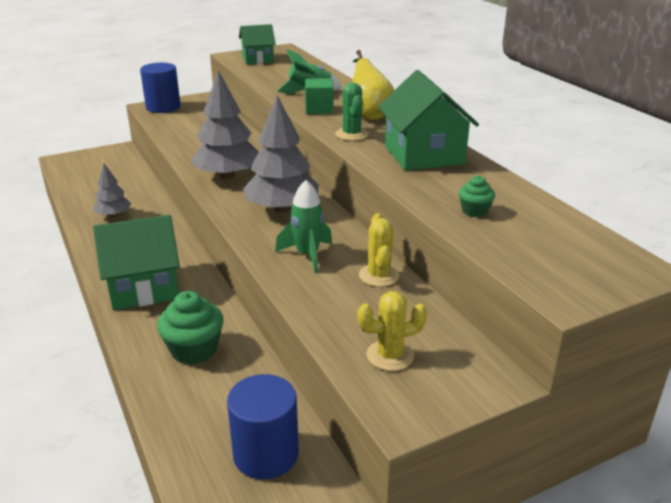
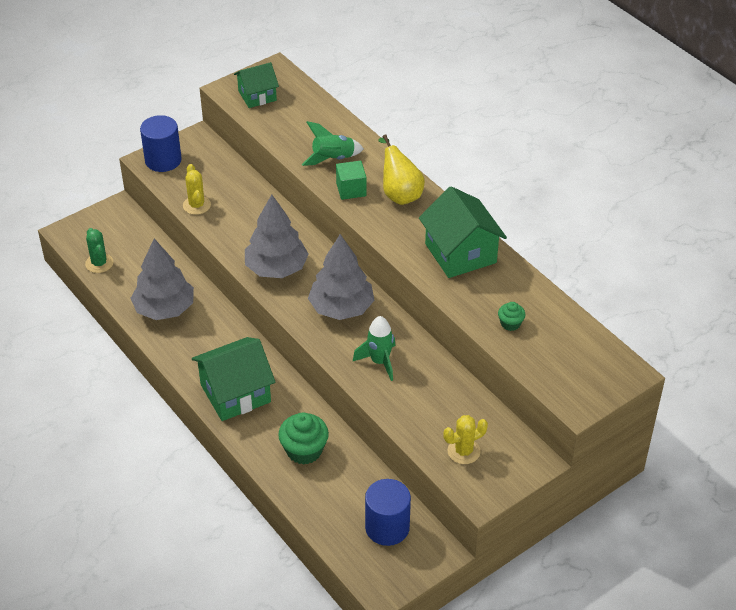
camera: 10 degrees left, 15 degrees up
grey tree [93,163,131,217] -> grey tree [130,239,194,320], size x1.78
green cactus [335,83,369,141] -> green cactus moved to [85,228,114,273]
yellow cactus [359,213,400,287] -> yellow cactus moved to [183,164,211,215]

